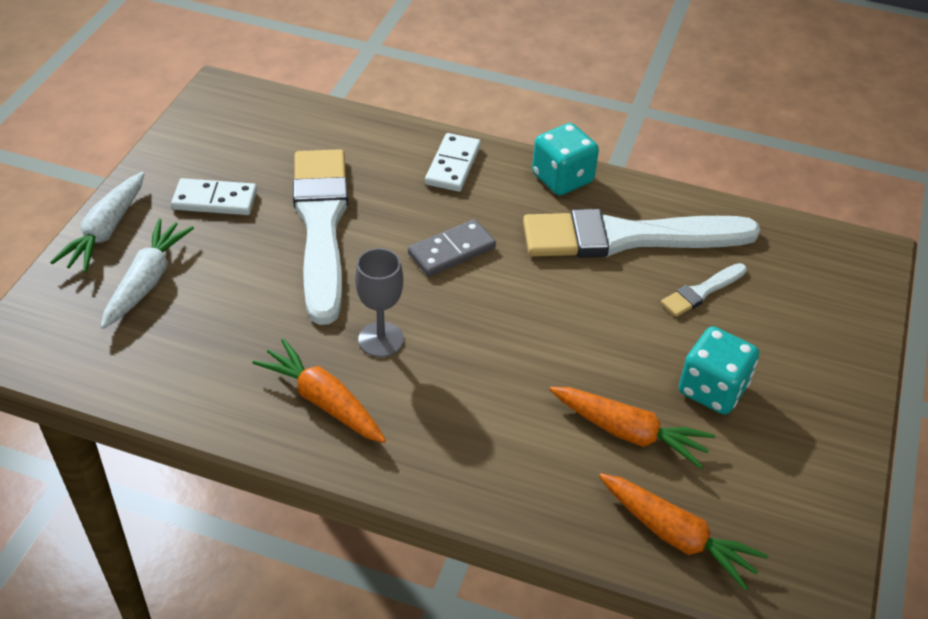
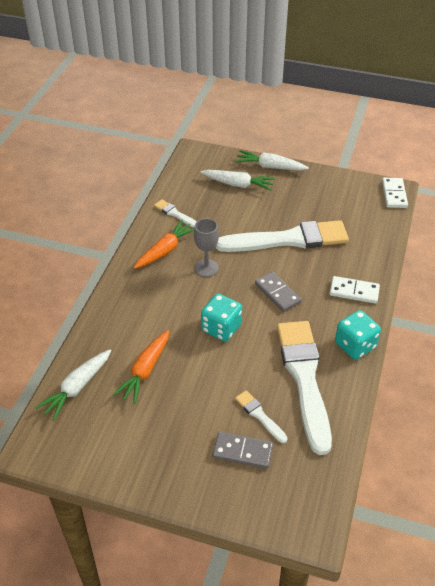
camera: 90 degrees right, 0 degrees up
white domino [171,178,257,215] -> white domino moved to [382,178,408,208]
orange carrot [599,473,768,591] -> white carrot [35,350,111,421]
turquoise dice [679,326,759,415] -> turquoise dice moved to [201,294,242,342]
none -> white brush [154,199,197,228]
none -> grey domino [212,432,273,469]

